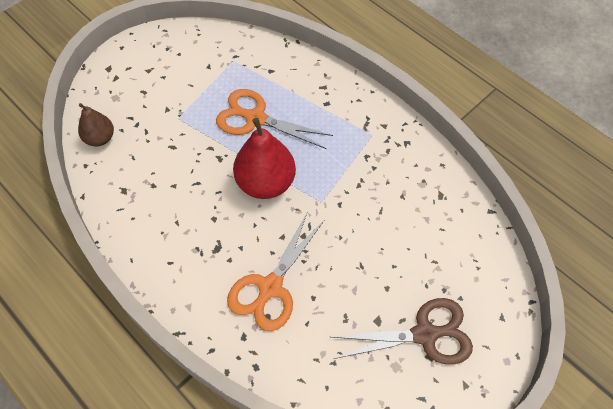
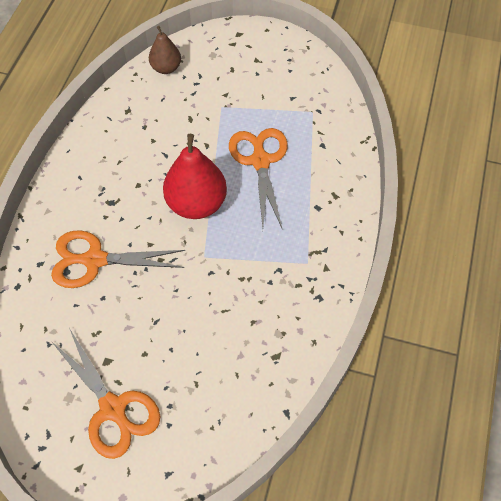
camera: 60 degrees right, 0 degrees up
brown scissors [332,298,473,365] -> orange scissors [51,328,160,459]

